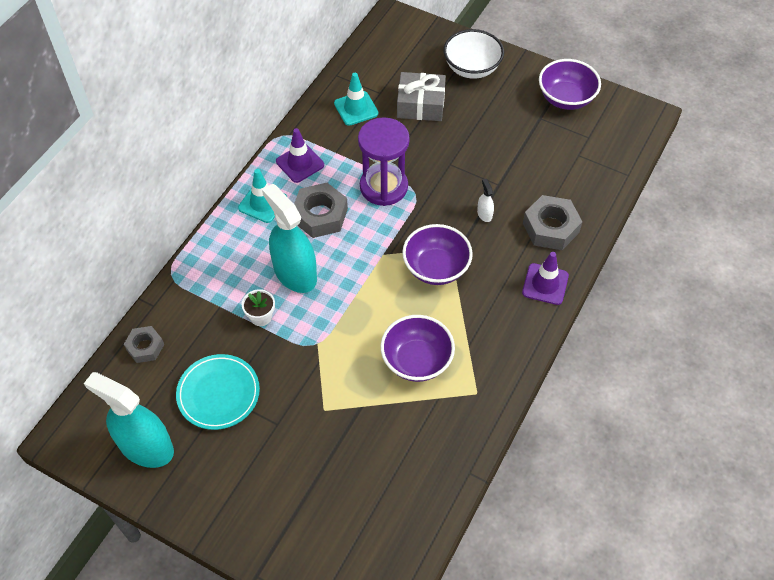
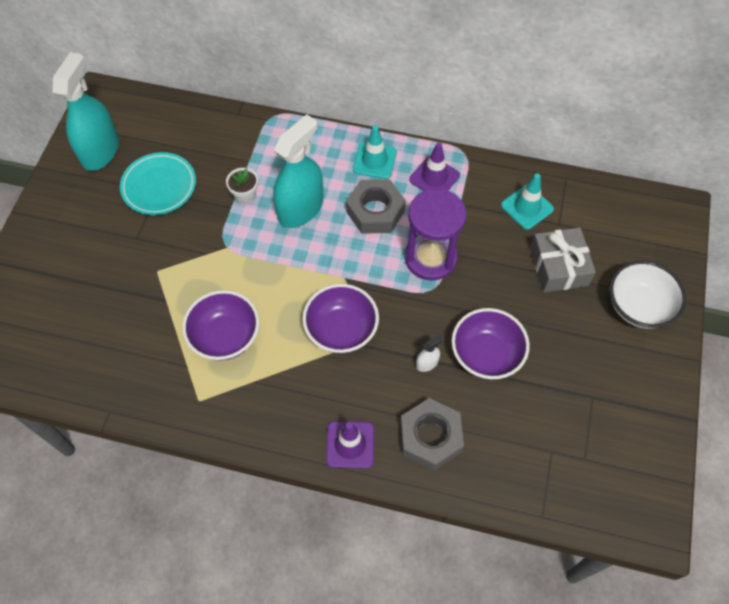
camera: 75 degrees right, 5 degrees up
grey nut [124,326,164,363] -> none
purple bowl [539,59,601,110] -> purple bowl moved to [451,308,530,380]

